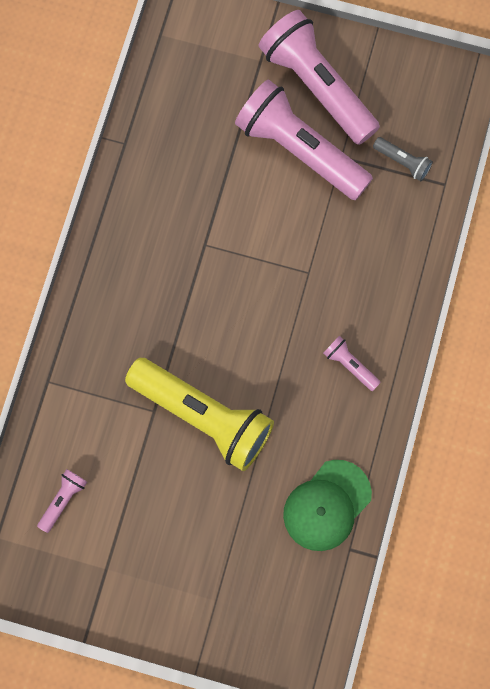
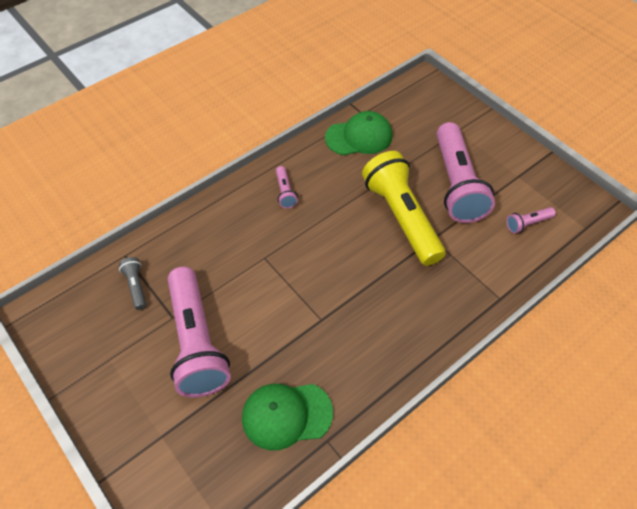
camera: 145 degrees left, 20 degrees down
pink flashlight [259,10,380,145] -> pink flashlight moved to [436,122,495,223]
none -> green cap [242,384,333,450]

